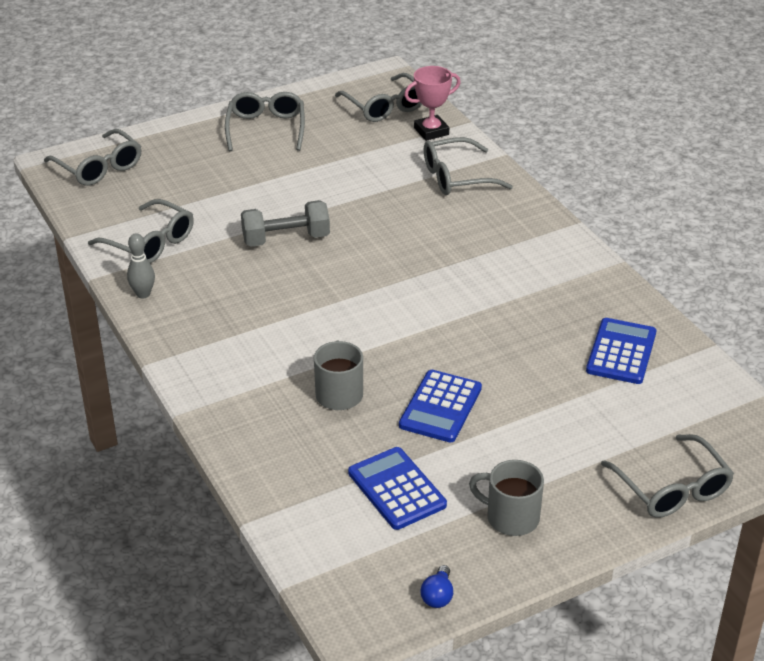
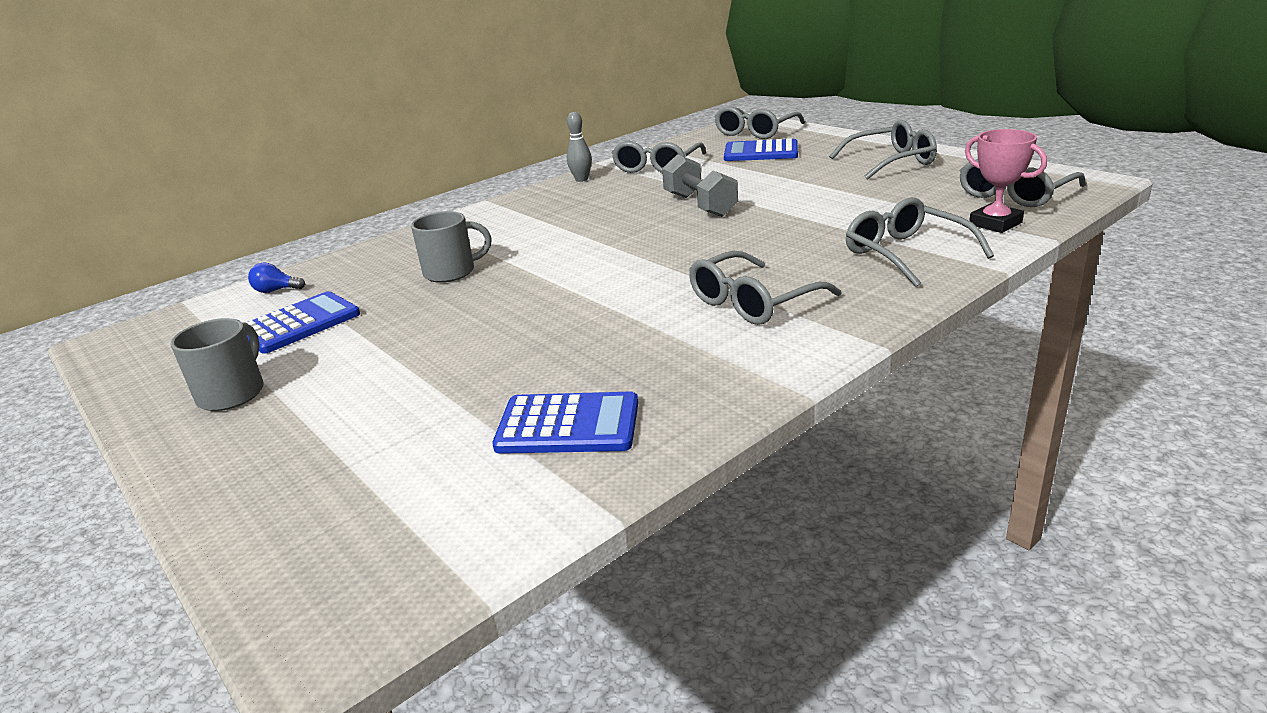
camera: 80 degrees right, 10 degrees down
blue calculator [399,370,482,443] -> blue calculator moved to [724,138,798,161]
blue light bulb [420,565,453,608] -> blue light bulb moved to [248,263,305,293]
grey glasses [601,434,734,518] -> grey glasses moved to [689,251,841,325]

